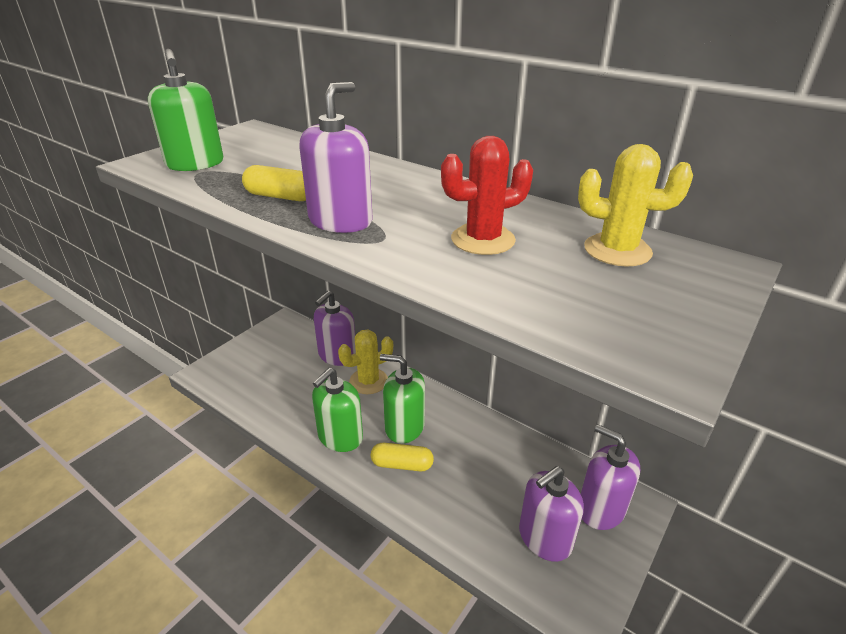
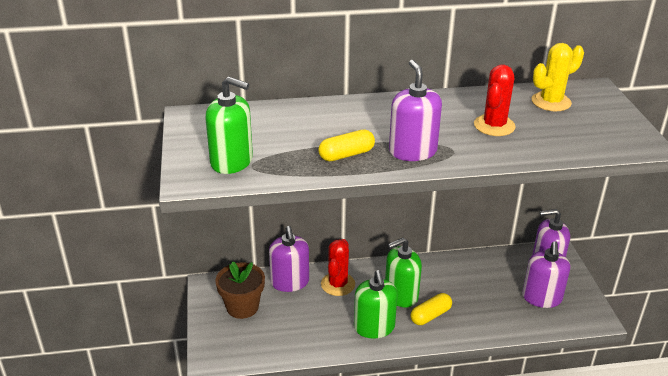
camera: 45 degrees left, 0 degrees up
yellow cactus [338,329,393,394] -> red cactus [321,239,355,296]
none -> brown flower pot [215,261,265,319]

